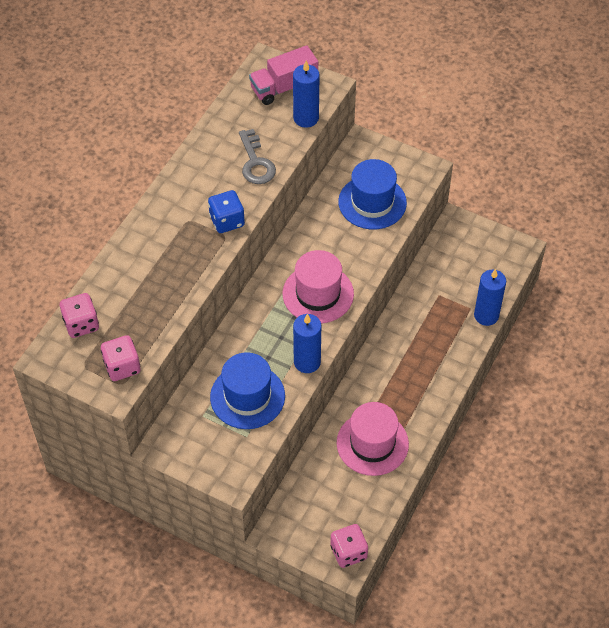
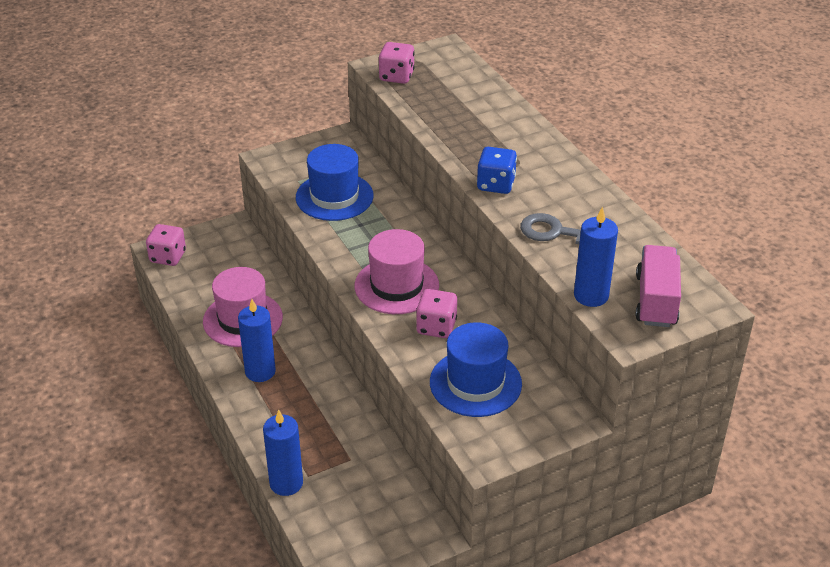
camera: 125 degrees right, 15 degrees down
pink dice [60,293,99,338] -> pink dice moved to [416,289,457,338]
blue candle [293,314,321,373] -> blue candle moved to [238,299,276,382]

